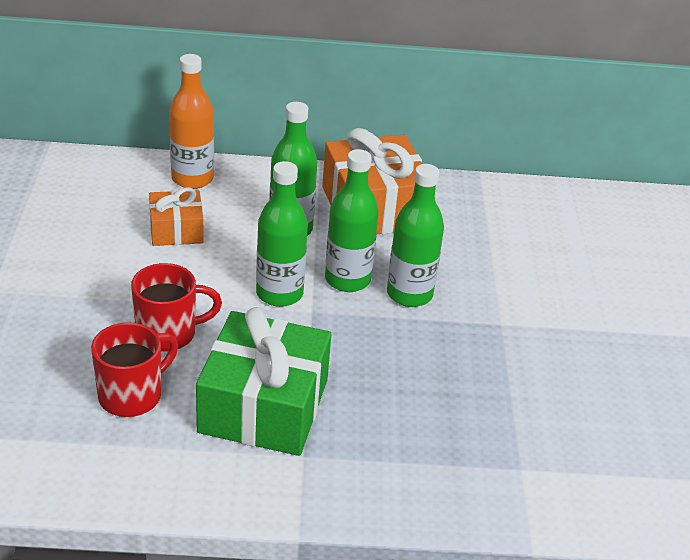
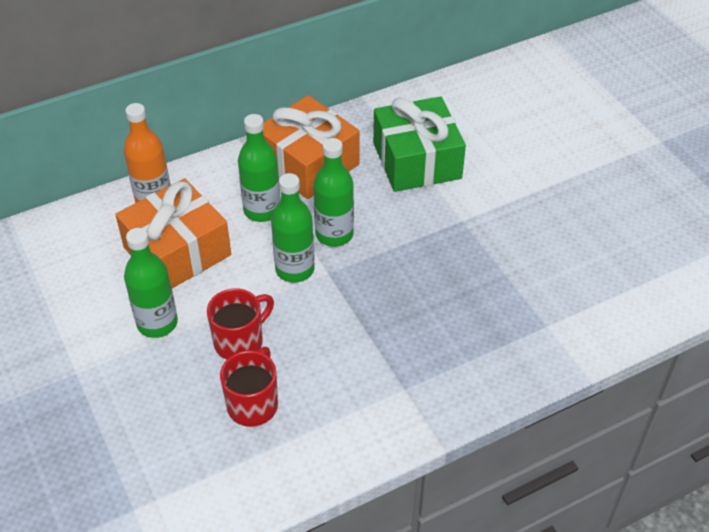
camera: 25 degrees left, 10 degrees up
orange gift [149,187,204,246] -> orange gift [115,178,231,288], size x1.84
green gift [196,307,331,456] -> green gift moved to [373,96,466,192]
green bottle [387,164,444,307] -> green bottle moved to [124,228,178,338]

